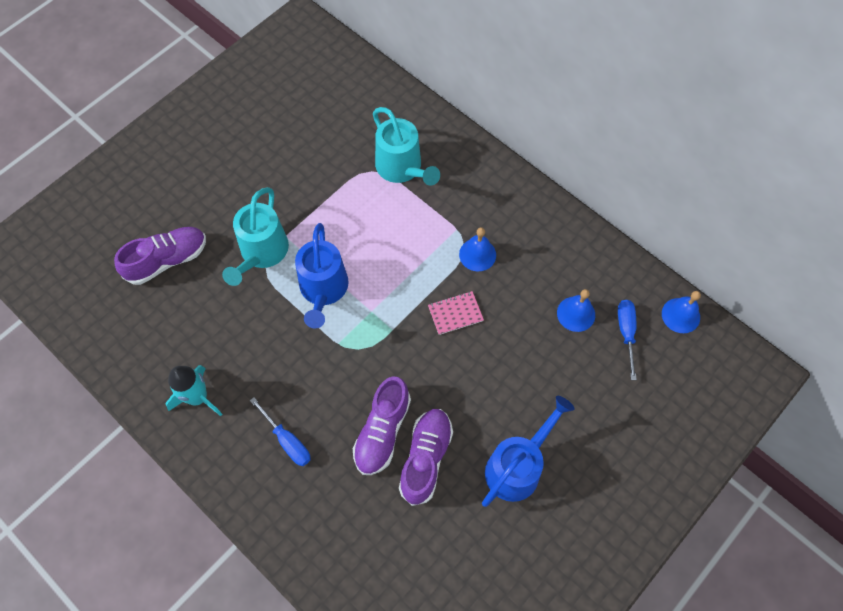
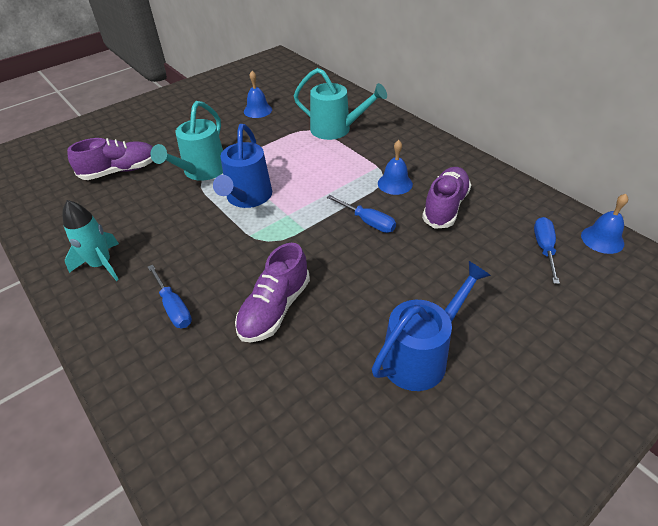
camera: 10 degrees right, 20 degrees down
turquoise watering can [373,107,440,186] -> turquoise watering can turned 45 degrees counterclockwise [294,68,387,140]
purple shoe [399,409,453,506] -> purple shoe moved to [422,167,471,229]
pink notebook [428,291,484,335] -> blue screwdriver [327,195,396,233]
blue bell [557,289,595,332] -> blue bell moved to [244,71,272,118]

